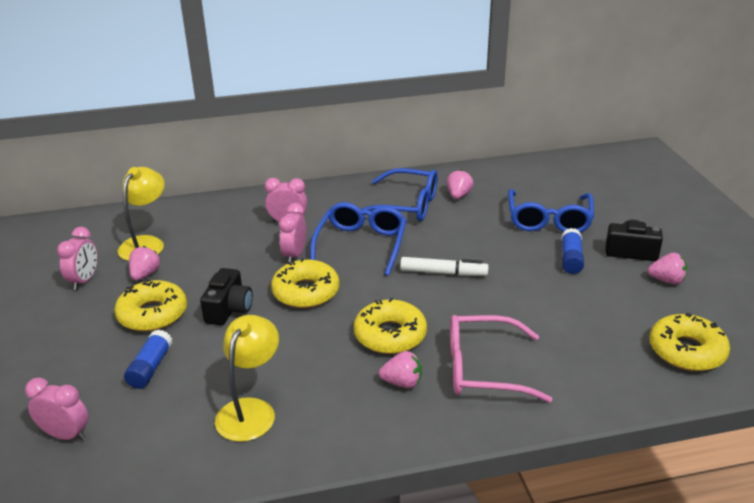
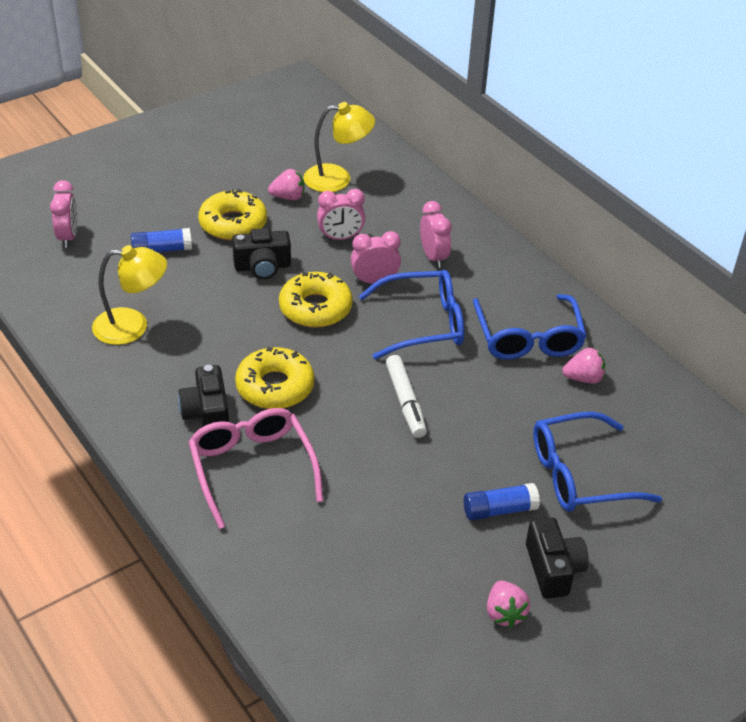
camera: 65 degrees right, 10 degrees up
pink clock [57,227,98,290] -> pink clock moved to [317,189,365,240]
pink strawberry [379,351,422,388] -> black camera [178,365,229,427]
yellow donut [649,313,730,371] -> none

